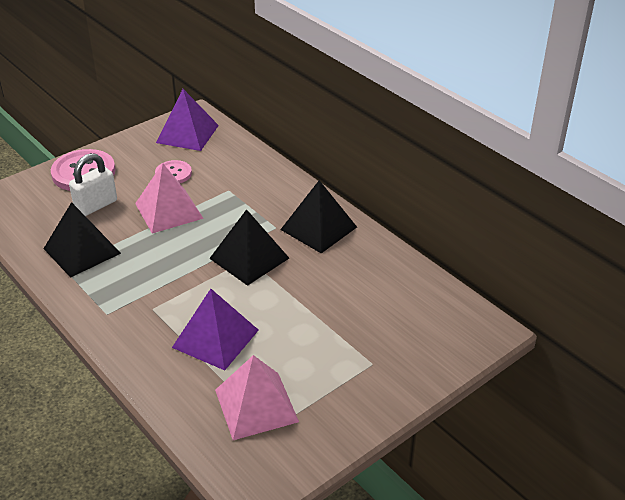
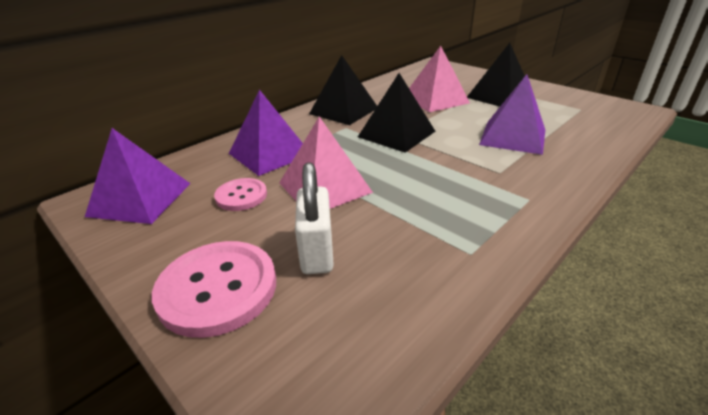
camera: 95 degrees left, 5 degrees down
black pyramid [43,202,121,278] -> black pyramid moved to [467,43,525,107]
white padlock [69,153,117,216] -> white padlock turned 45 degrees clockwise [295,162,334,274]
pink pyramid [215,355,299,440] -> pink pyramid moved to [409,46,470,112]
none -> purple pyramid [229,89,303,176]

